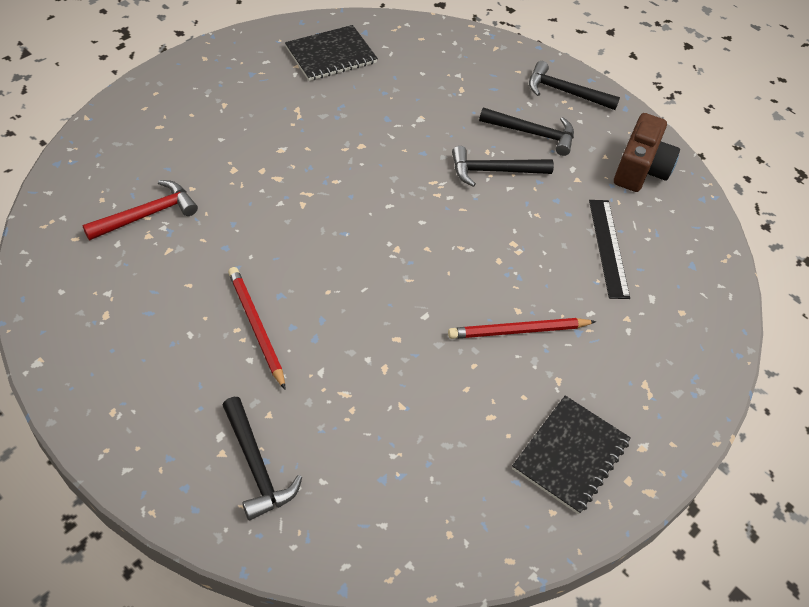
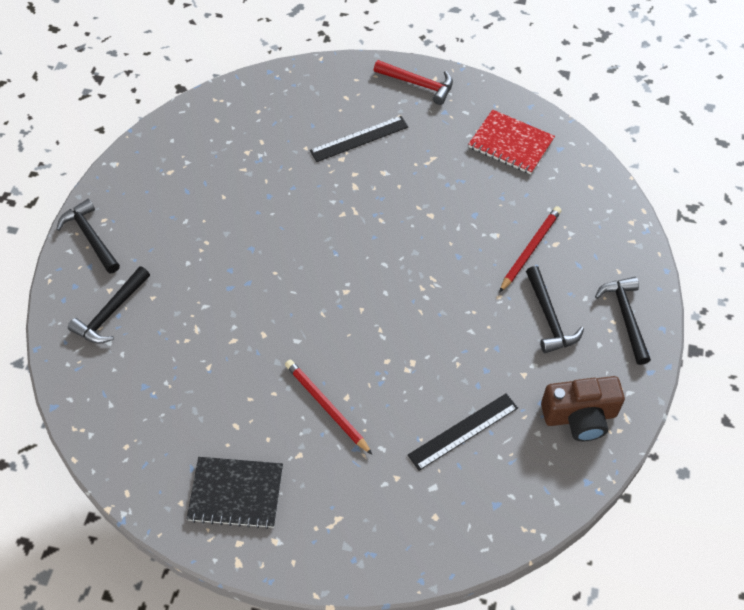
camera: 65 degrees right, 5 degrees up
red hammer [83,180,198,240] -> red hammer moved to [374,60,453,105]
red pencil [228,267,285,389] -> red pencil moved to [499,206,562,293]
black notebook [285,25,378,81] -> red notebook [468,110,555,174]
black hammer [452,146,554,187] -> black hammer moved to [56,199,120,273]
none -> black ruler [310,116,409,162]

